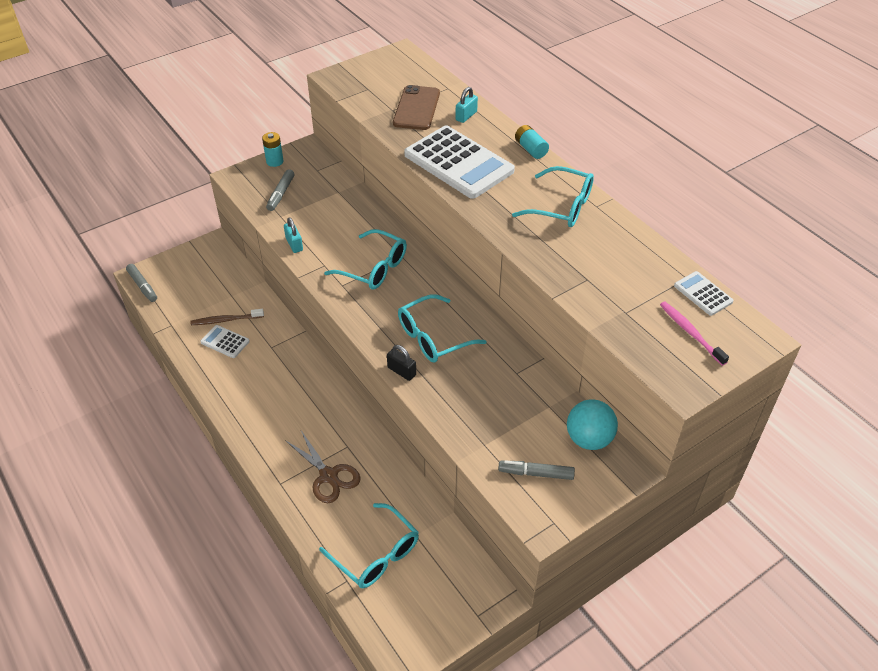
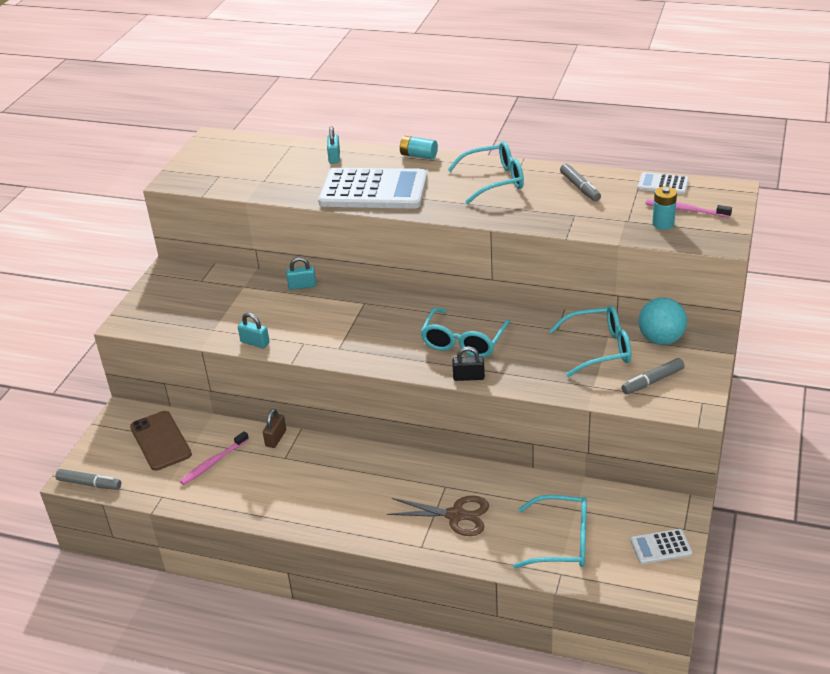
camera: 35 degrees left, 10 degrees down
brown toothbrush [190,309,264,325] -> pink toothbrush [180,431,249,485]
white calculator [200,325,250,358] -> white calculator moved to [630,529,692,564]
turquoise battery [262,132,283,167] -> turquoise battery moved to [652,186,677,230]
grey marker [266,169,294,211] -> grey marker moved to [560,164,601,201]
turquoise glasses [324,229,407,289] -> turquoise glasses moved to [549,306,631,377]
brown phone [393,85,440,130] -> brown phone moved to [130,411,192,471]
none -> brown padlock [263,409,286,448]
none -> turquoise padlock [286,257,316,290]

